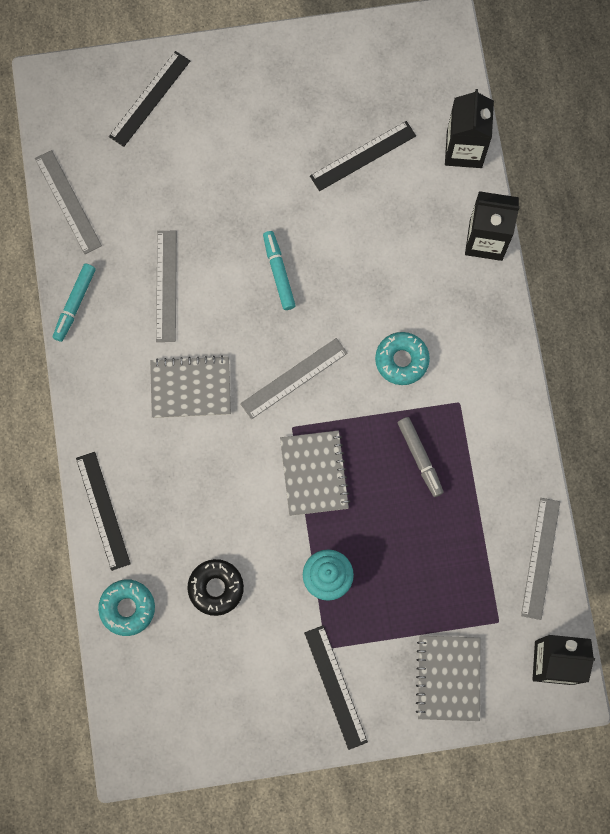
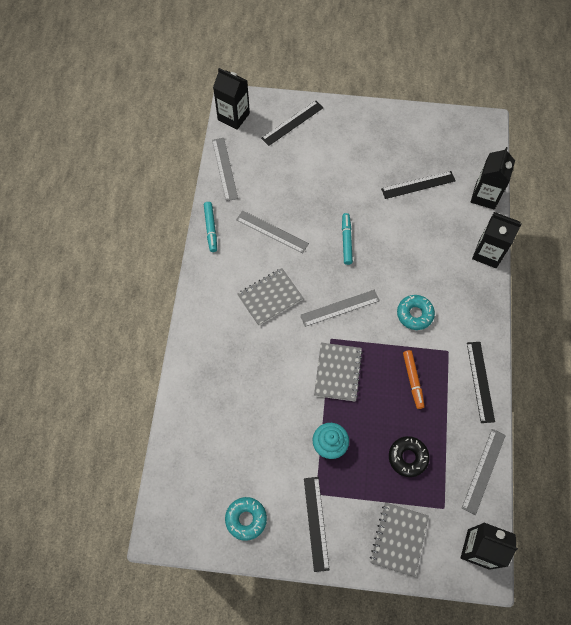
camera: 15 degrees right, 10 degrees down
turquoise marker [53,264,96,342] -> turquoise marker turned 45 degrees counterclockwise [204,202,217,252]
black ruler [76,452,131,571] -> black ruler moved to [467,342,495,423]
turquoise donut [98,579,155,636] -> turquoise donut moved to [225,497,267,541]
grey notebook [150,355,231,418] -> grey notebook turned 45 degrees counterclockwise [237,268,303,326]
grey ruler [156,231,177,342] -> grey ruler turned 75 degrees counterclockwise [236,210,309,254]
black donut [187,559,244,616] -> black donut moved to [389,436,429,477]
grey marker [398,417,444,497] -> orange marker [403,350,425,409]
none -> black carton [213,68,250,130]

